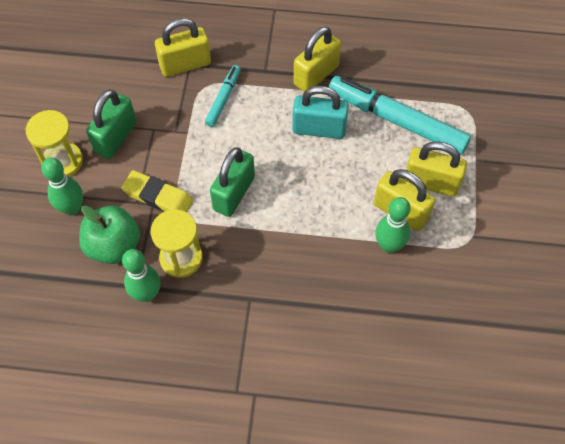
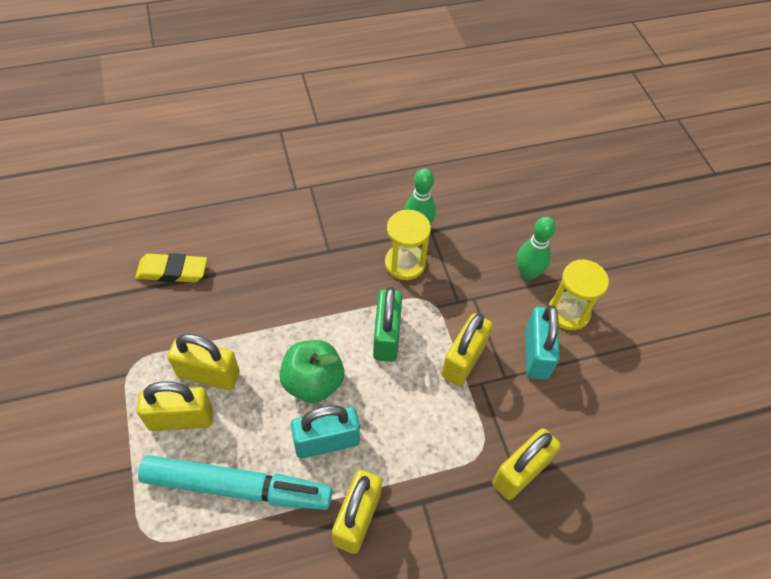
camera: 155 degrees right, 5 degrees down
green apple [79,205,140,264] -> green apple moved to [279,340,344,403]
green padlock [86,89,137,159] -> turquoise padlock [525,305,560,380]
yellow eraser [121,170,194,212] -> yellow eraser moved to [135,253,207,282]
turquoise marker [205,65,241,127] -> none
green bowling pin [375,197,411,253] -> none
none -> yellow padlock [441,313,492,386]

